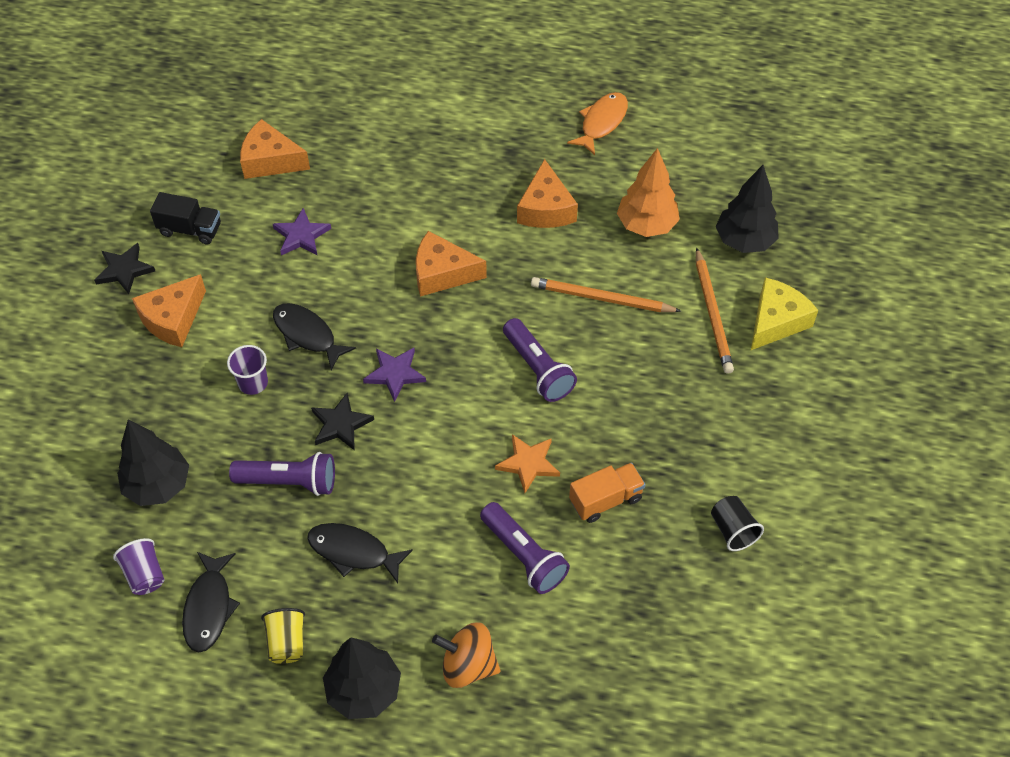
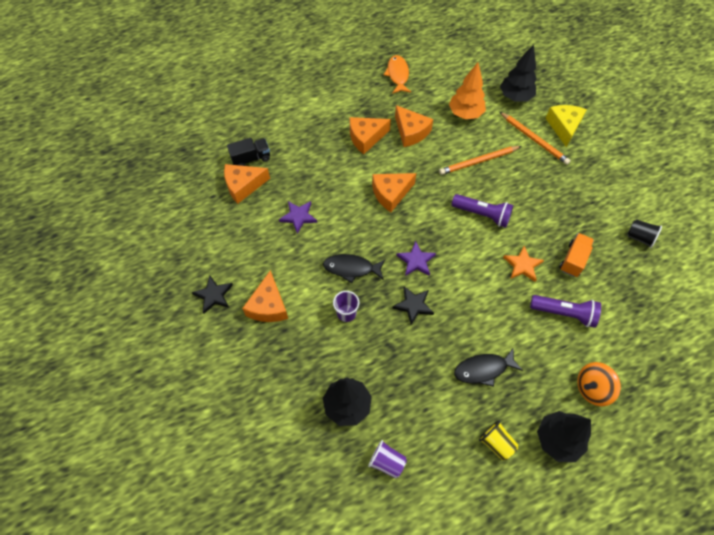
camera: 35 degrees left, 5 degrees up
black truck [150,192,221,244] -> black truck moved to [227,138,270,166]
black fish [182,552,240,653] -> none
purple flashlight [229,452,335,496] -> none
none -> orange cheese [350,117,391,154]

